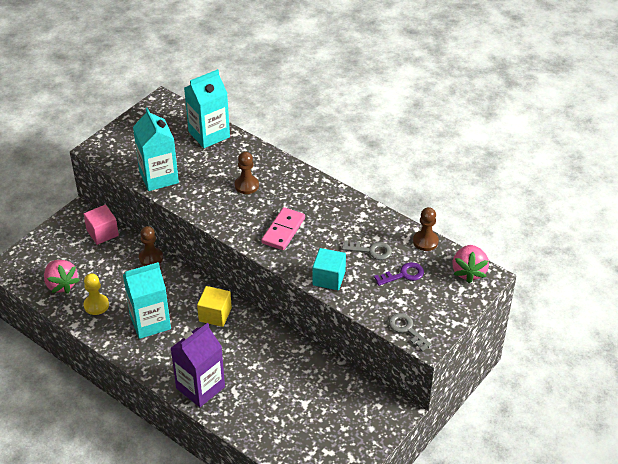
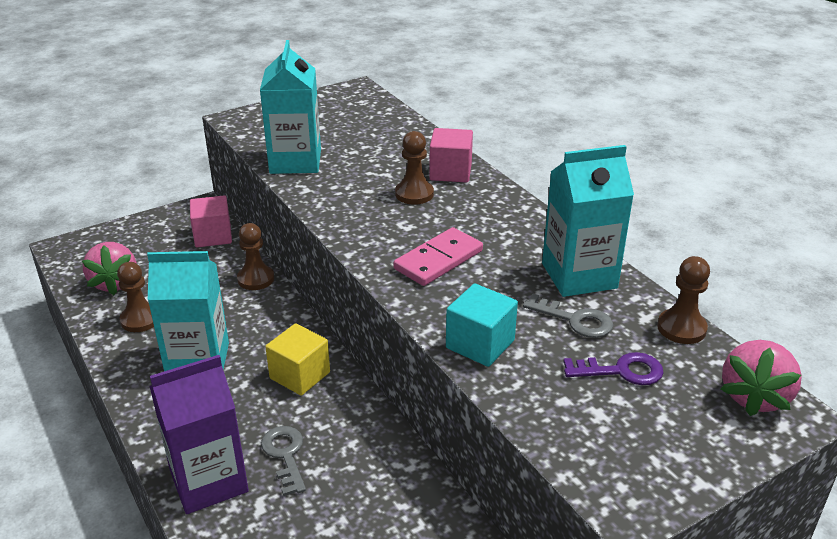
camera: 20 degrees right, 10 degrees down
yellow pawn [84,273,109,315] -> brown pawn [117,262,154,332]
turquoise carton [184,69,230,148] -> turquoise carton moved to [542,145,634,297]
grey key [388,313,432,352] -> grey key moved to [261,426,306,496]
none -> pink cube [429,128,473,183]

